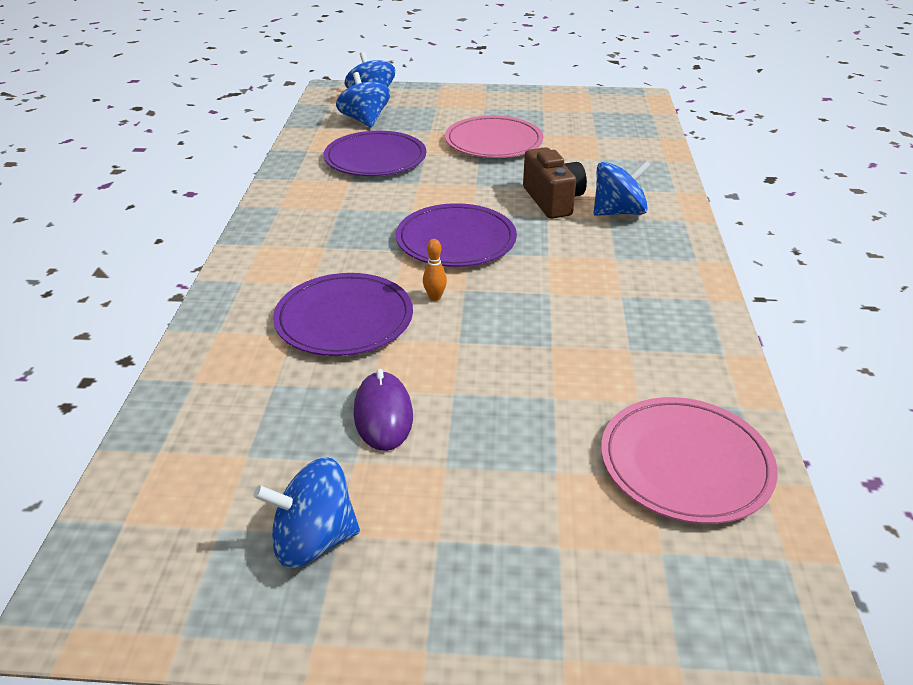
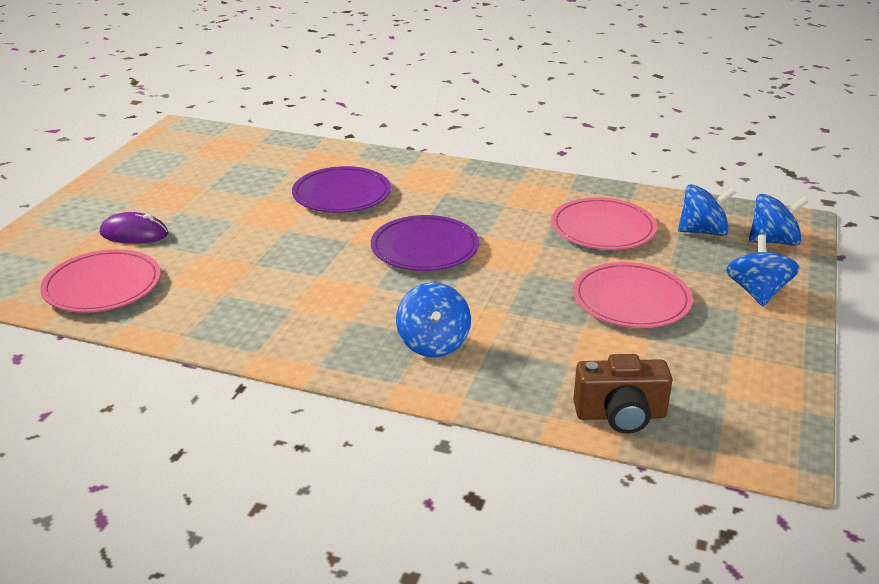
camera: 105 degrees right, 5 degrees down
blue spinning top [253,457,360,568] -> blue spinning top moved to [726,235,800,306]
purple plate [324,131,426,176] -> pink plate [551,197,657,250]
purple mouse [353,369,413,451] -> purple mouse moved to [100,212,168,244]
orange bowling pin [423,239,447,301] -> none
brown camera [523,147,587,219] -> brown camera moved to [573,354,673,434]

